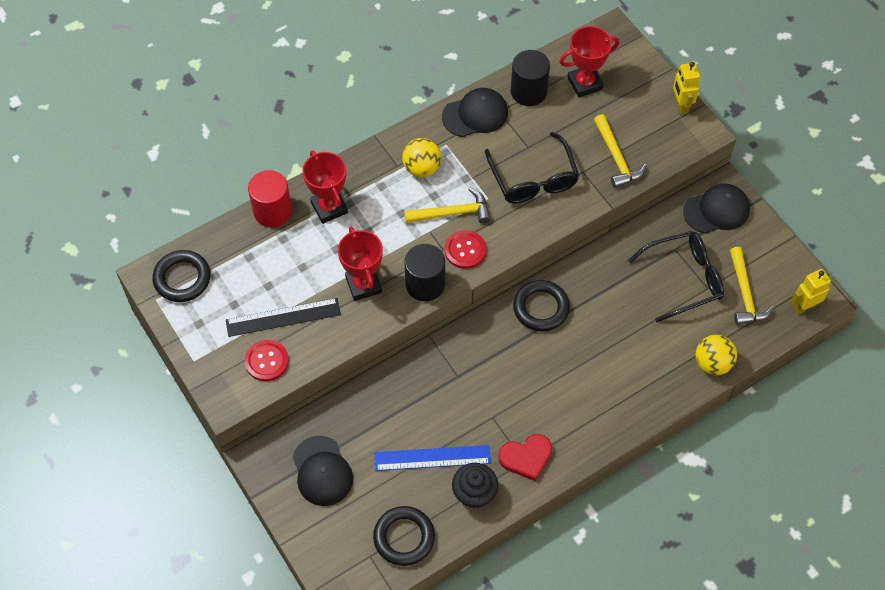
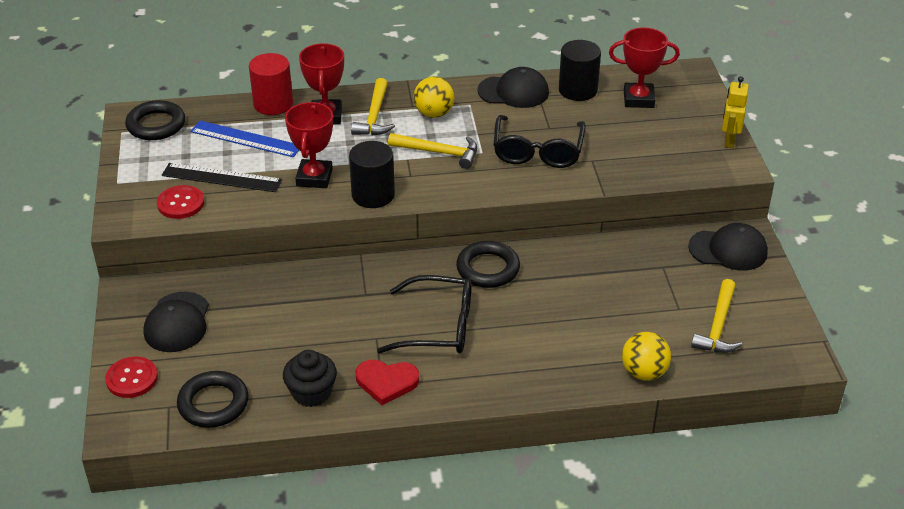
camera: 25 degrees right, 20 degrees down
blue ruler [374,445,491,471] -> blue ruler moved to [190,120,299,157]
red button [445,230,486,269] -> red button moved to [105,357,158,398]
yellow hammer [594,114,647,188] -> yellow hammer moved to [351,78,395,135]
black glasses [628,231,724,322] -> black glasses moved to [377,275,471,354]
yellow robot [791,269,831,315] -> none

